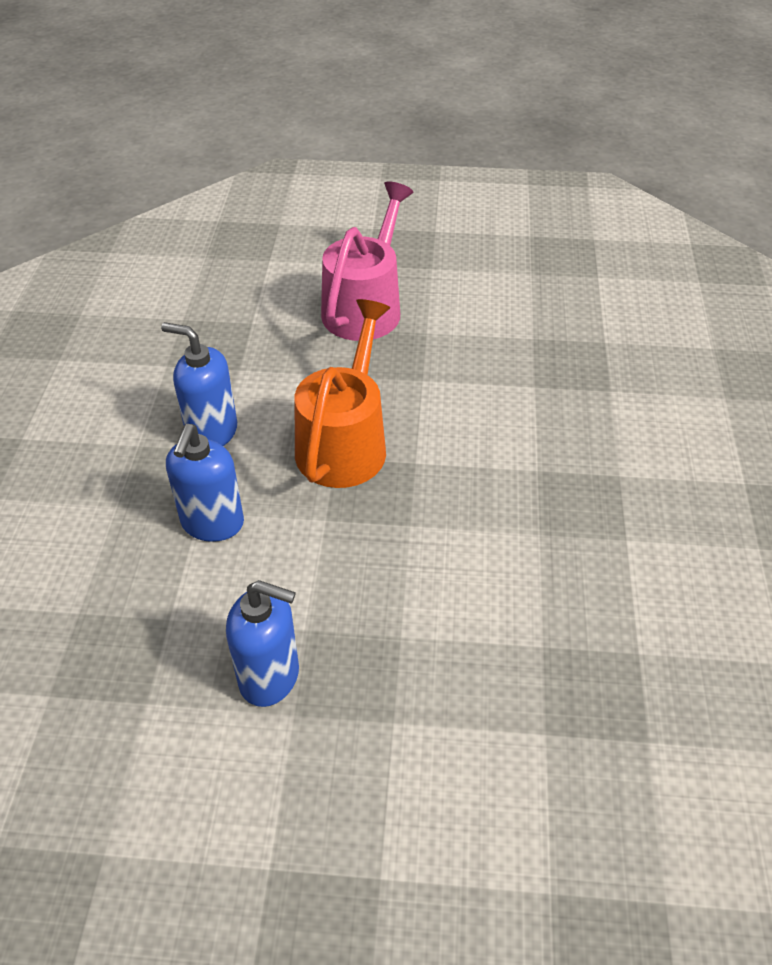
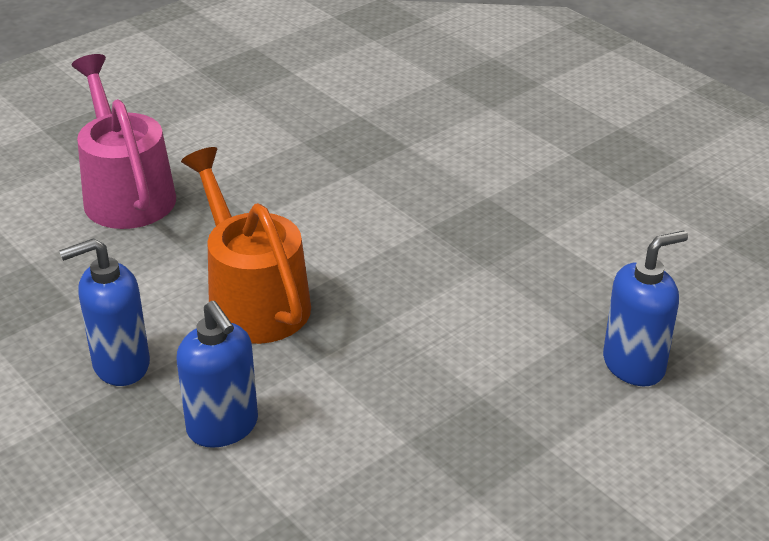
camera: 45 degrees left, 10 degrees down
blue soap dispenser [226,580,299,707] -> blue soap dispenser moved to [603,230,688,386]

